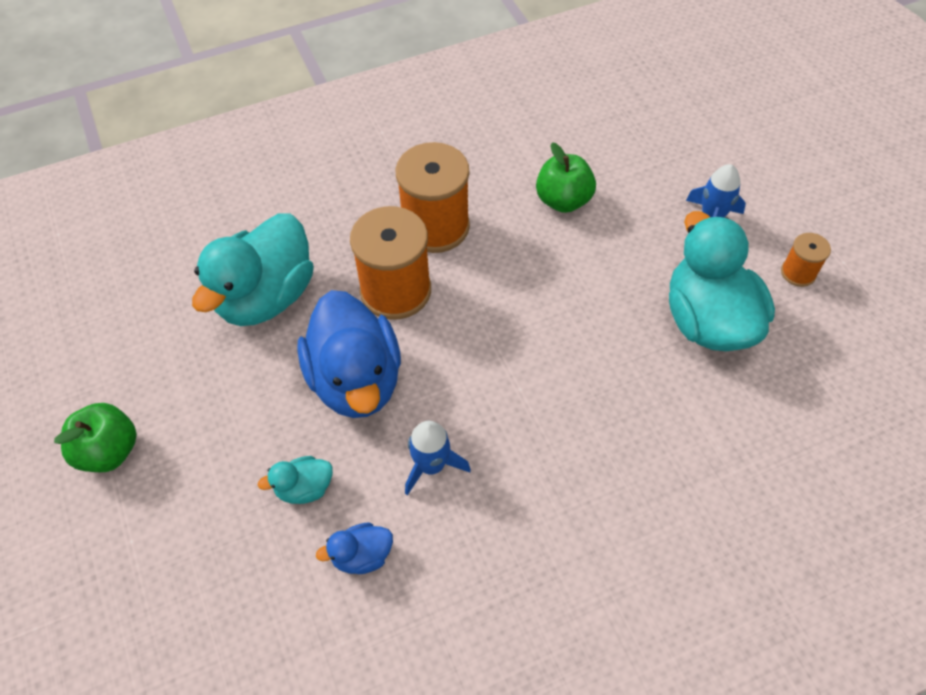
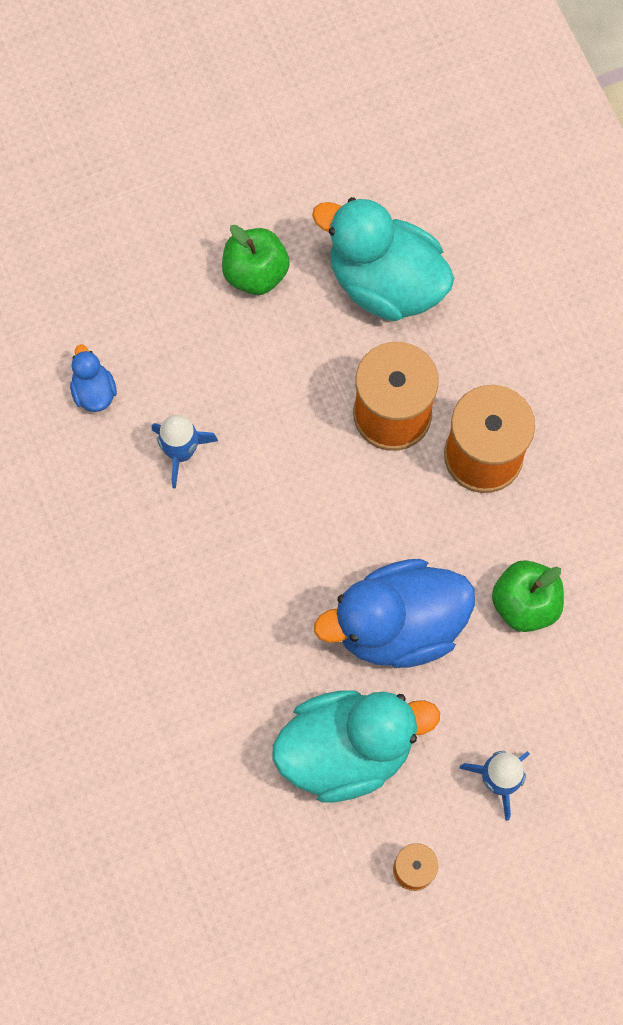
camera: 90 degrees right, 15 degrees up
green apple [54,403,137,472] -> green apple moved to [222,225,290,295]
turquoise duck [258,456,333,504] -> none
blue duck [297,290,401,418] -> blue duck moved to [314,559,475,668]

